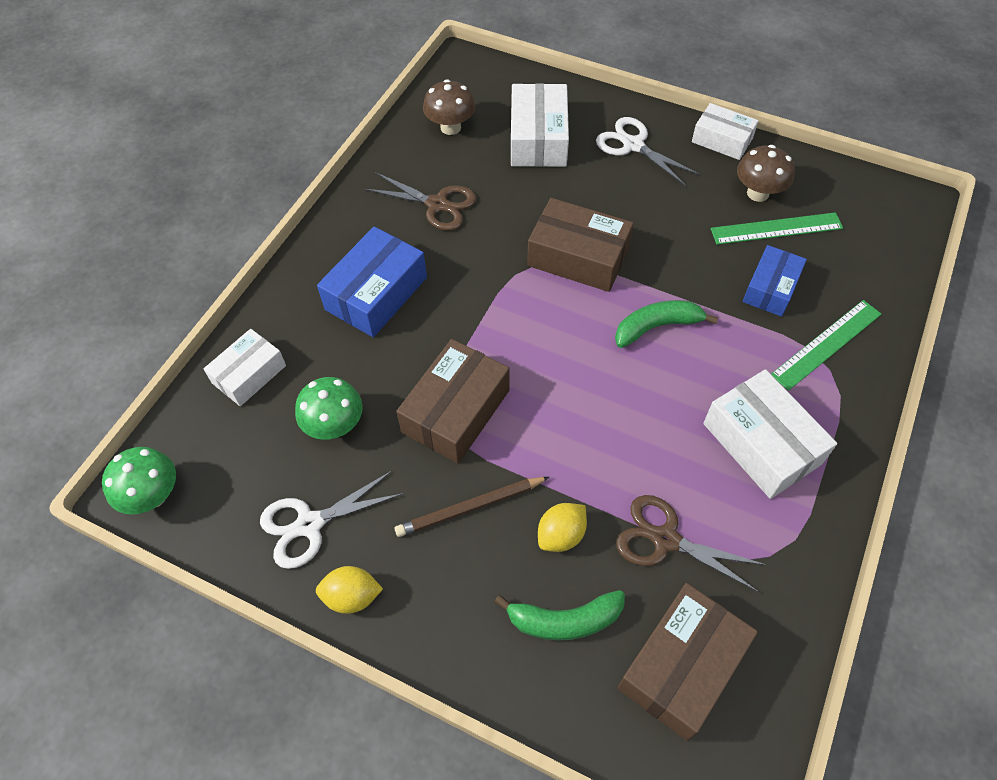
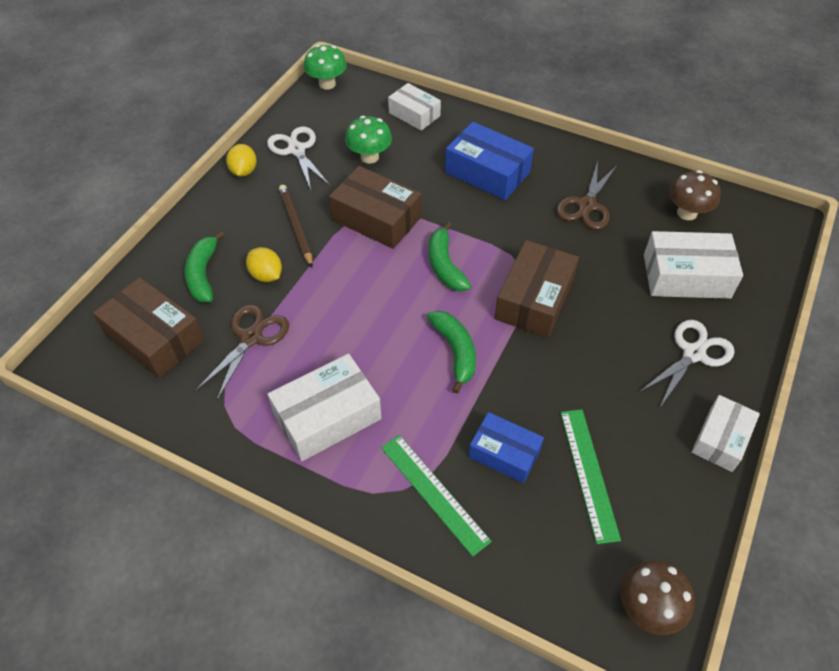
camera: 90 degrees right, 5 degrees down
brown mushroom [737,145,795,202] -> brown mushroom moved to [620,561,695,635]
none -> green banana [429,221,471,291]

